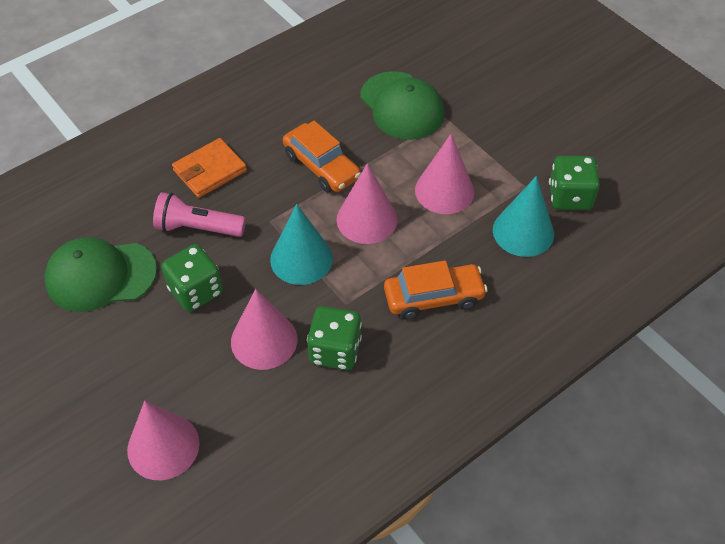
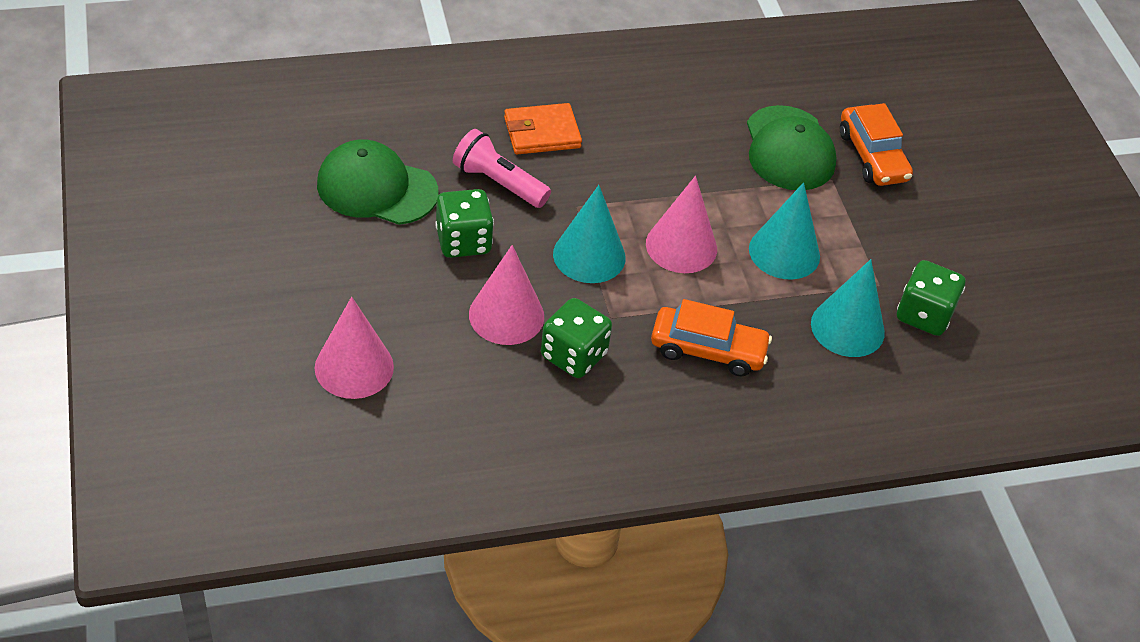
camera: 20 degrees right, 5 degrees down
orange car [283,121,361,192] -> orange car moved to [840,103,913,186]
pink cone [415,134,474,214] -> turquoise cone [749,182,820,279]

